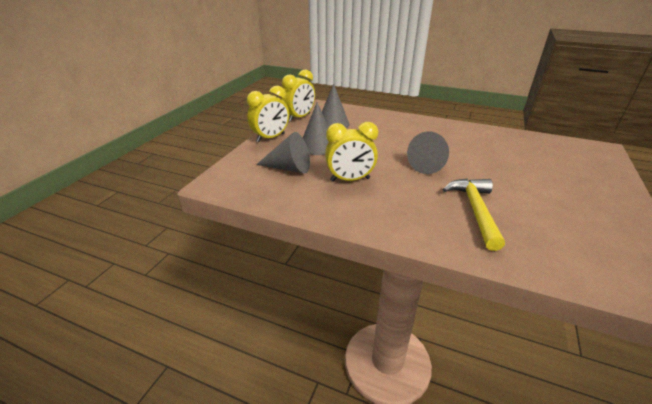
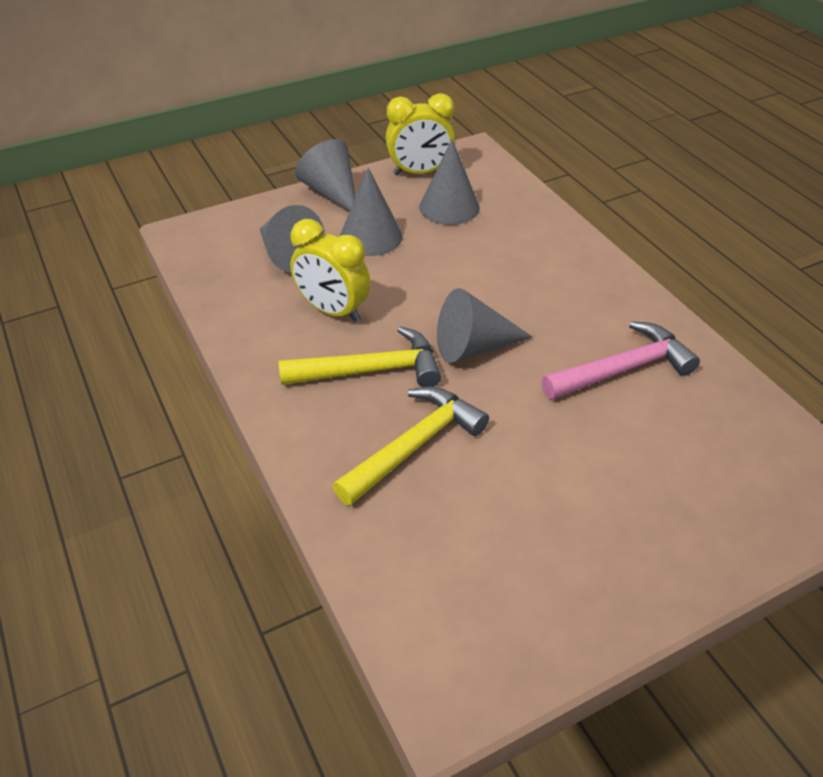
camera: 40 degrees right, 10 degrees up
yellow clock [247,86,289,142] -> grey cone [295,139,356,212]
none -> yellow hammer [278,326,442,387]
none -> pink hammer [541,321,700,400]

